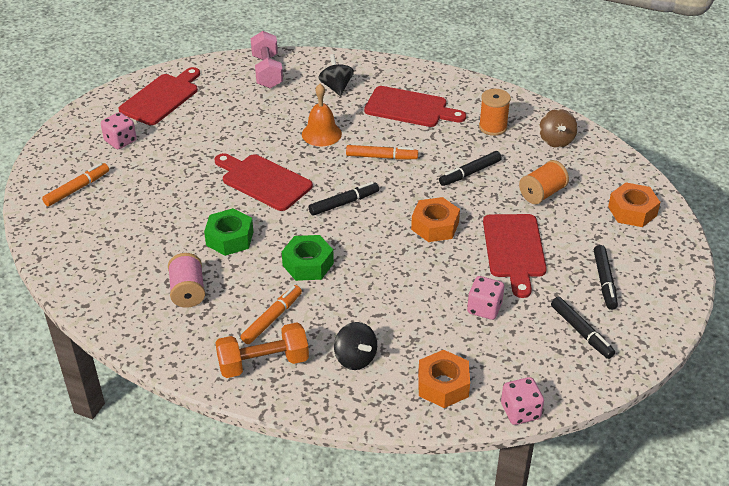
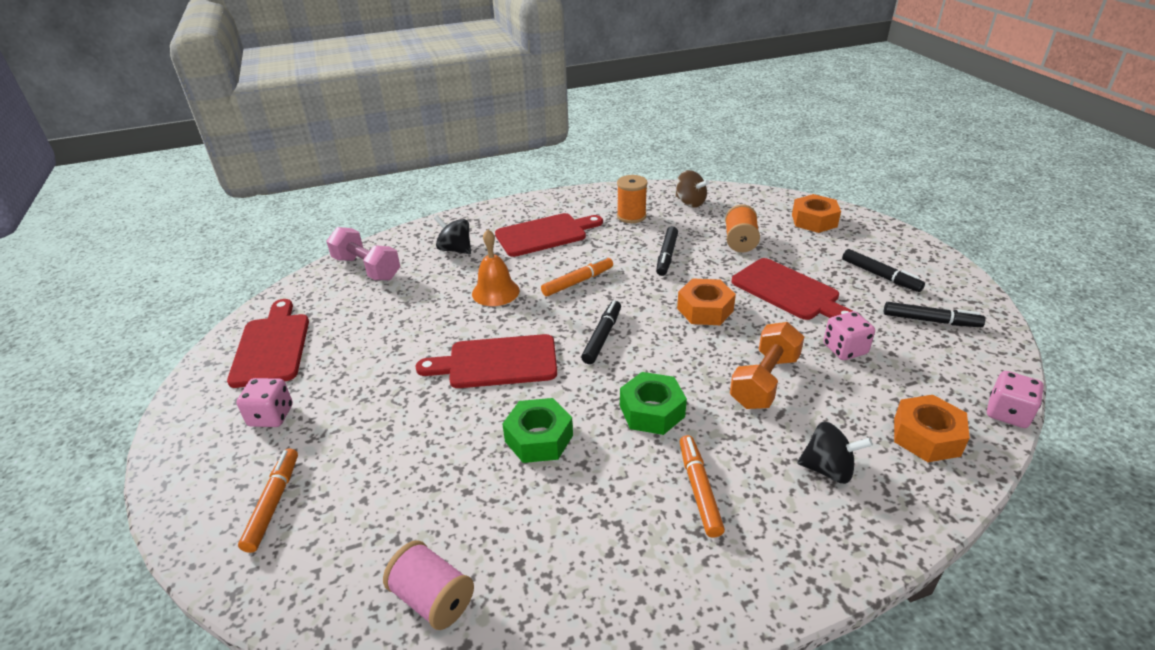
camera: 40 degrees left, 5 degrees down
pink spool [168,253,205,308] -> pink spool moved to [383,540,474,630]
orange dumbbell [215,322,309,378] -> orange dumbbell moved to [730,322,804,409]

